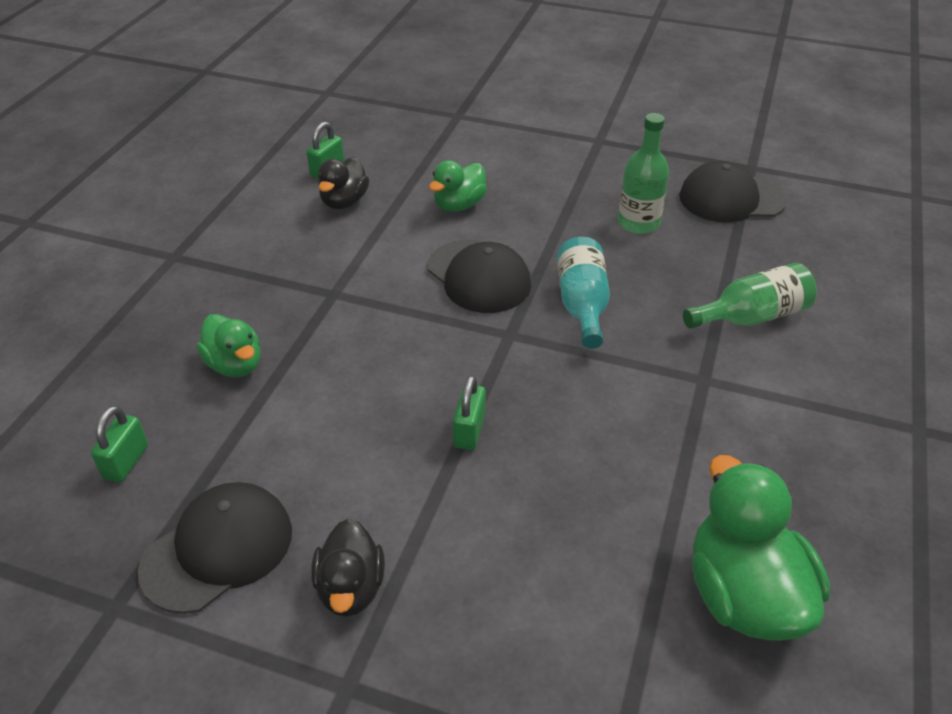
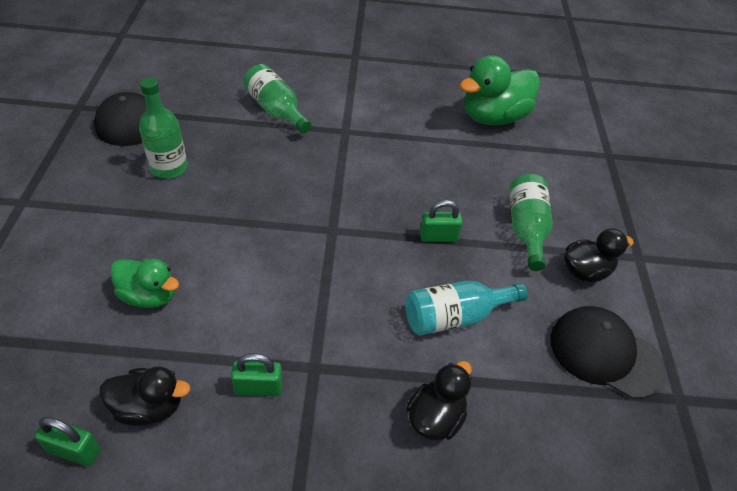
camera: 110 degrees left, 5 degrees up
green padlock [91,406,148,483] -> green padlock moved to [231,353,283,397]
green duck [197,314,261,377] -> black duck [406,361,472,441]
black cap [428,240,531,313] -> none
turquoise bottle [557,237,610,349] -> turquoise bottle moved to [405,281,528,335]
none -> green bottle [509,174,553,271]

